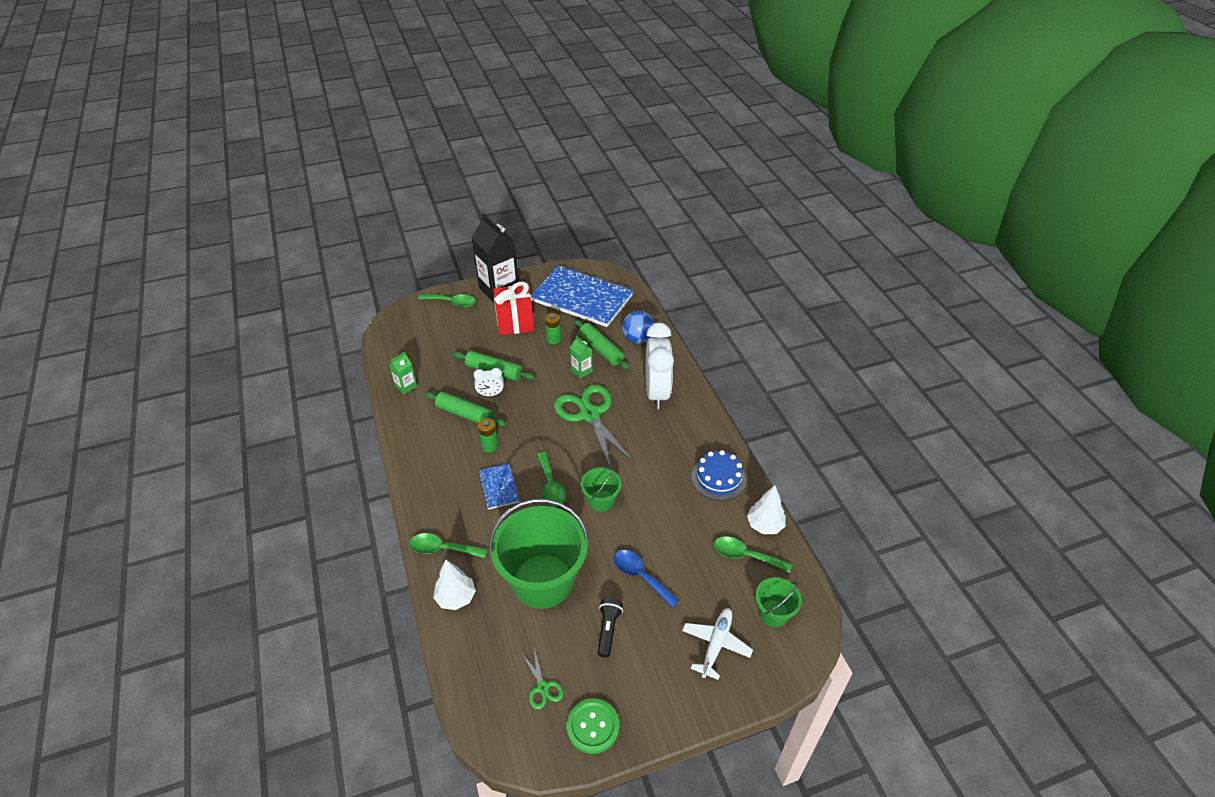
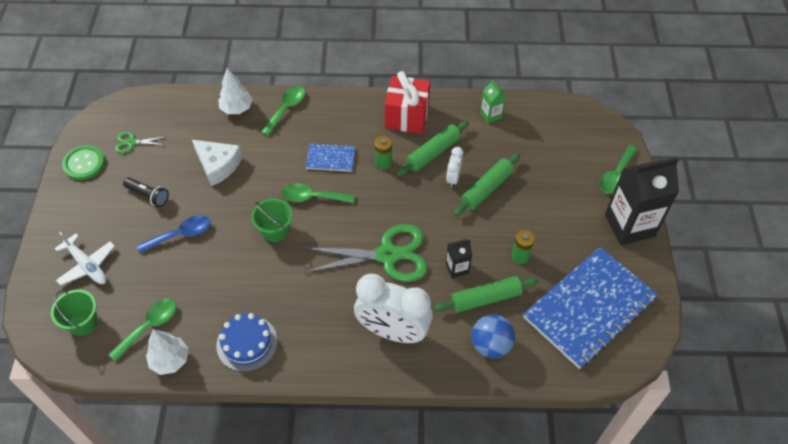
camera: 110 degrees right, 10 degrees up
green bucket [489,499,589,609] -> white cheese [192,140,242,186]
red gift [493,281,534,335] -> red gift moved to [385,71,430,134]
green carton [570,336,593,378] -> black carton [446,239,472,278]

